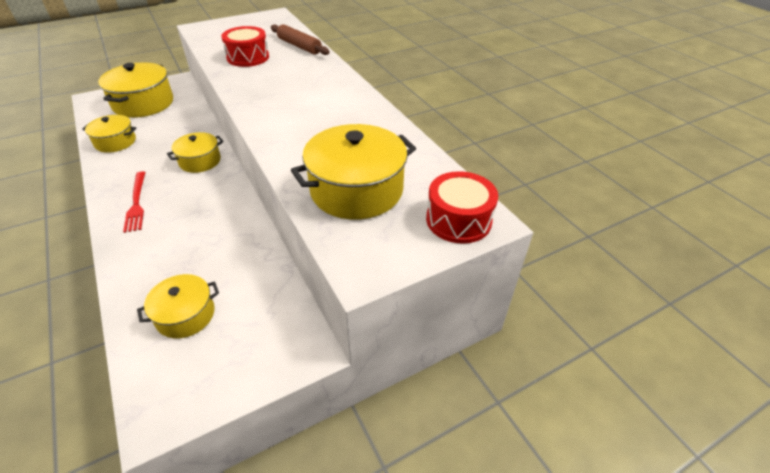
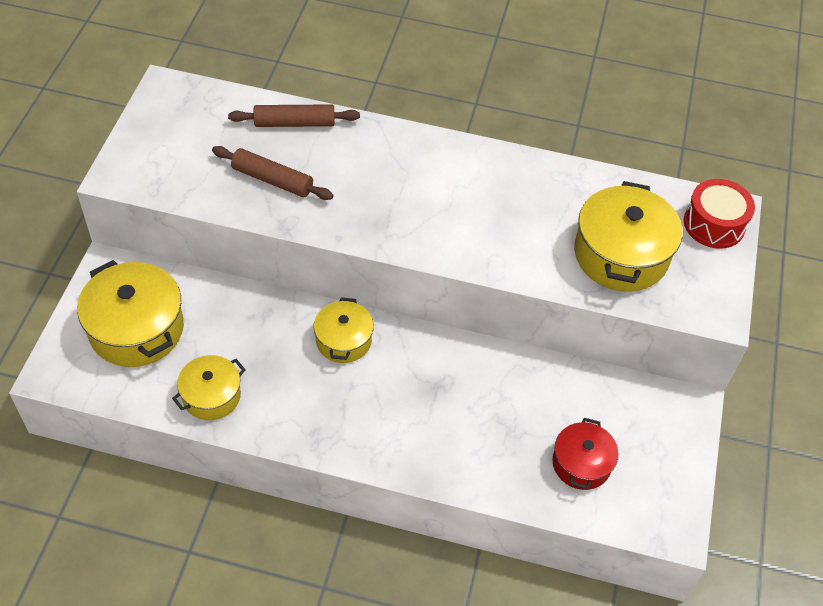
camera: 50 degrees left, 10 degrees up
red fork [123,171,146,233] -> none
yellow pot [137,274,219,338] -> red pot [552,418,618,490]
red drum [221,26,269,67] -> brown rolling pin [212,146,333,200]

